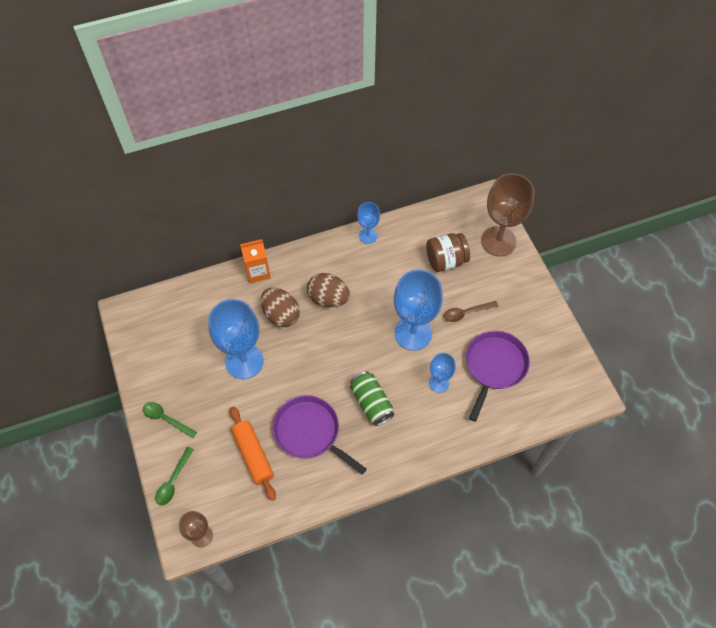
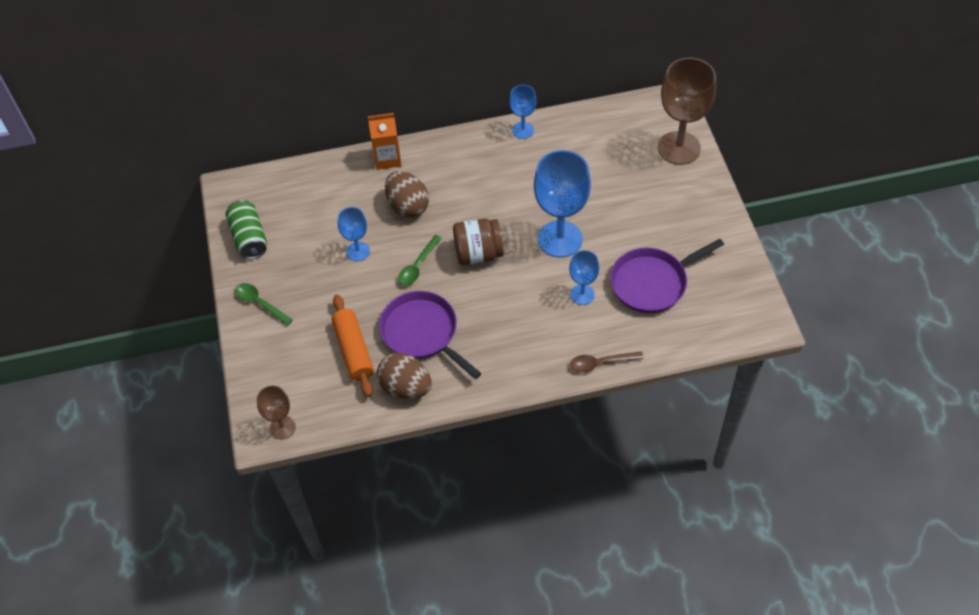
camera: 10 degrees right, 5 degrees down
green spoon [155,447,194,506] -> green spoon moved to [398,235,442,286]
blue goblet [208,299,264,379] -> blue goblet [338,207,370,261], size x0.52
brown egg [307,273,350,307] -> brown egg moved to [377,353,432,399]
green can [350,371,394,426] -> green can moved to [226,200,267,259]
brown jar [426,233,470,272] -> brown jar moved to [453,219,504,265]
brown spoon [444,301,498,322] -> brown spoon moved to [570,351,644,373]
purple pan [466,331,530,422] -> purple pan turned 150 degrees counterclockwise [610,239,724,313]

